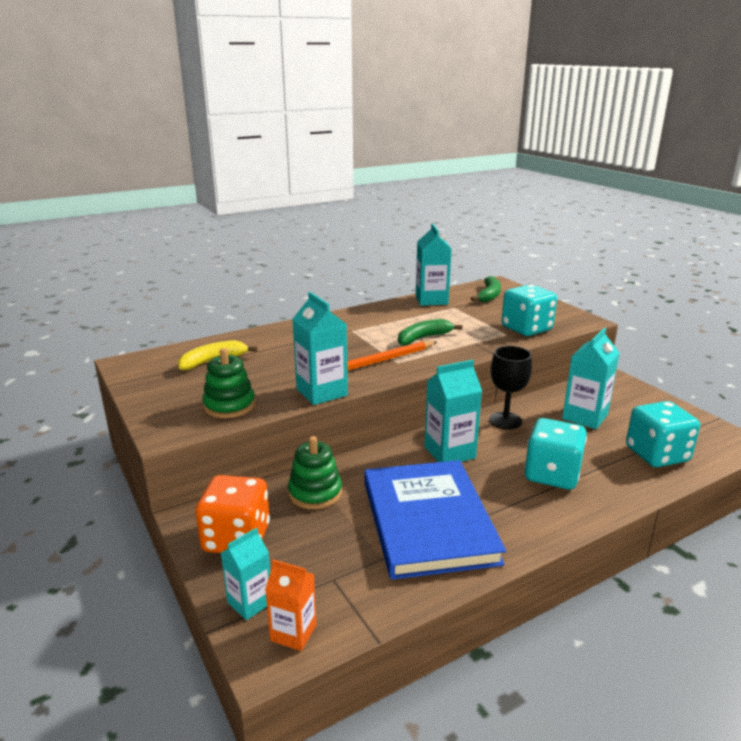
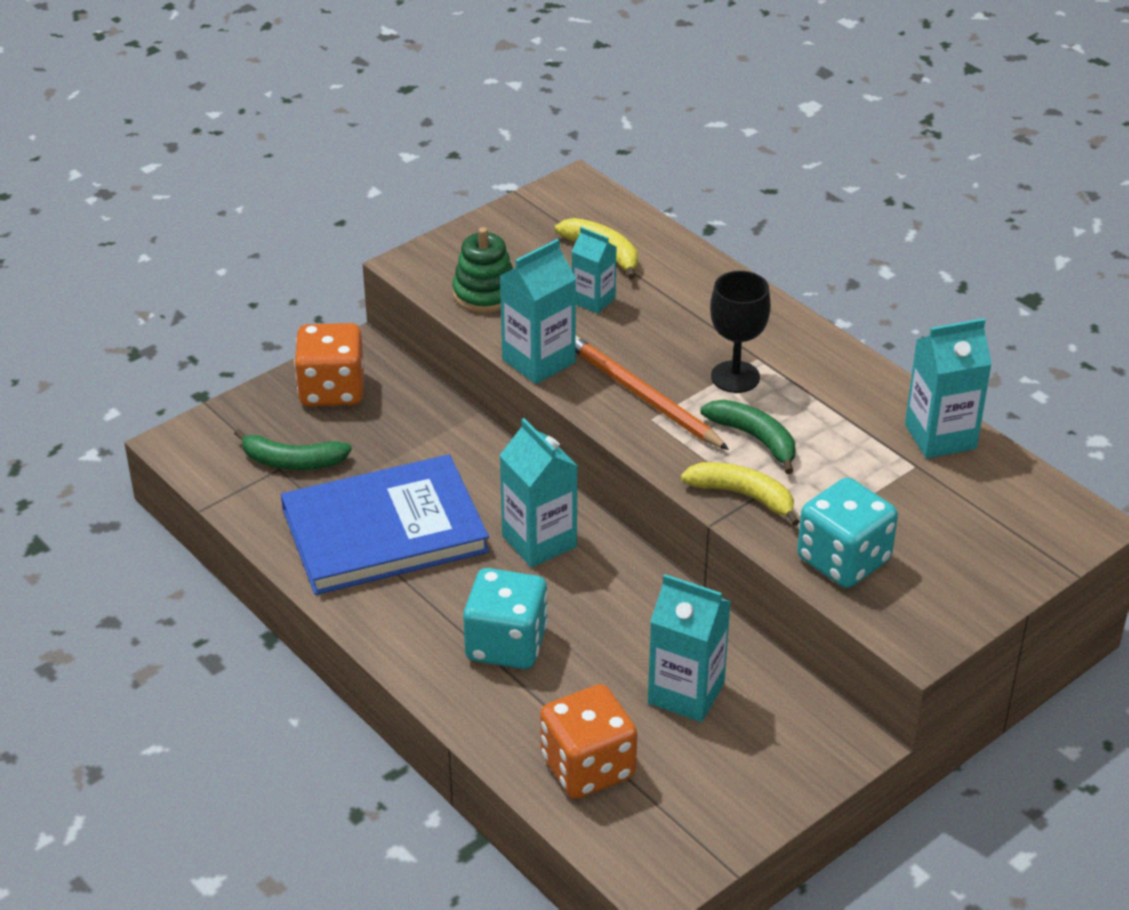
camera: 80 degrees right, 15 degrees up
turquoise carton [221,527,270,620] -> turquoise carton moved to [571,227,616,314]
orange carton [265,560,316,651] -> none
green stacking toy [288,436,342,509] -> none
green banana [471,276,501,302] -> green banana moved to [234,428,352,470]
black goblet [489,346,532,430] -> black goblet moved to [710,271,771,393]
turquoise dice [626,401,700,467] -> orange dice [540,684,637,799]
none -> yellow banana [681,462,800,526]

